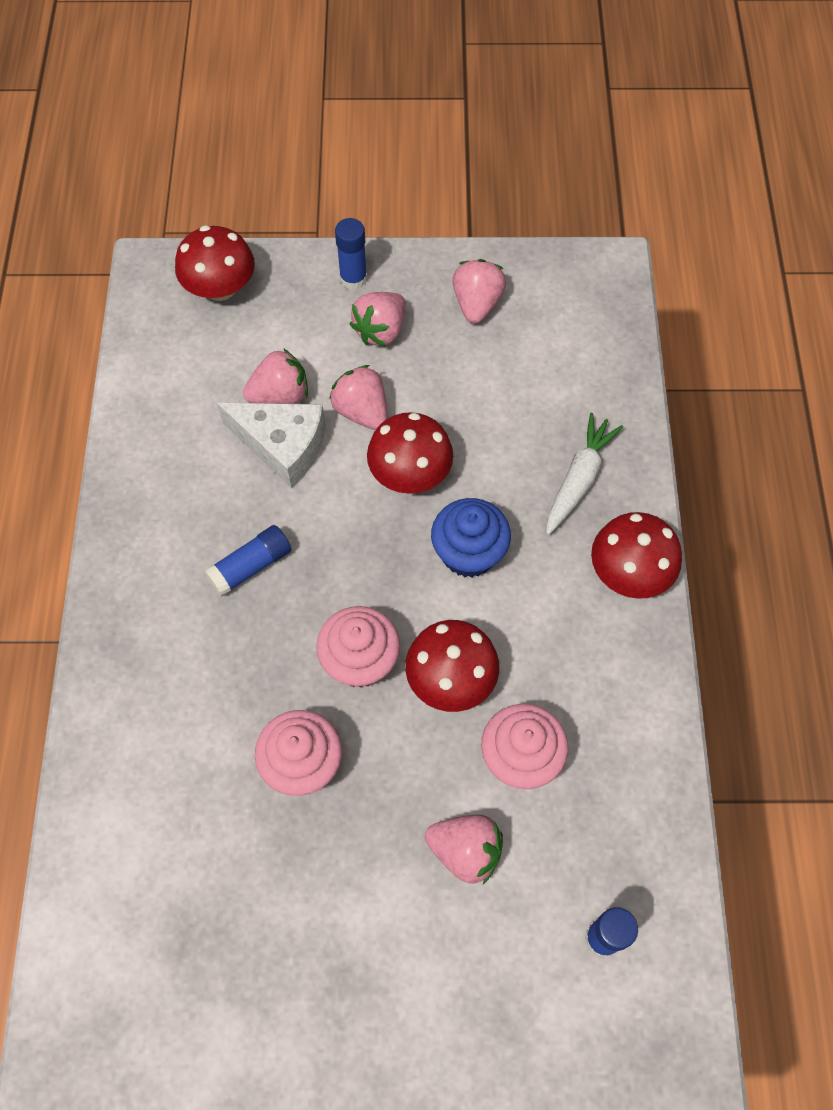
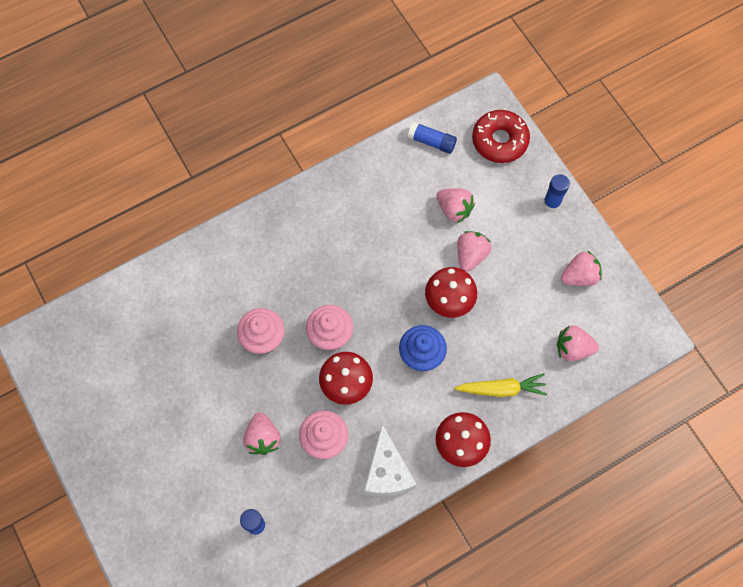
camera: 60 degrees right, 5 degrees up
red mushroom [175,225,255,301] -> red donut [472,110,530,163]
blue glue stick [204,525,291,597] -> blue glue stick moved to [408,122,457,154]
white cheese [217,403,325,488] -> white cheese moved to [364,424,416,497]
pink strawberry [350,292,406,347] -> pink strawberry moved to [557,325,599,361]
white carrot [546,413,623,535] -> yellow carrot [454,373,547,397]

